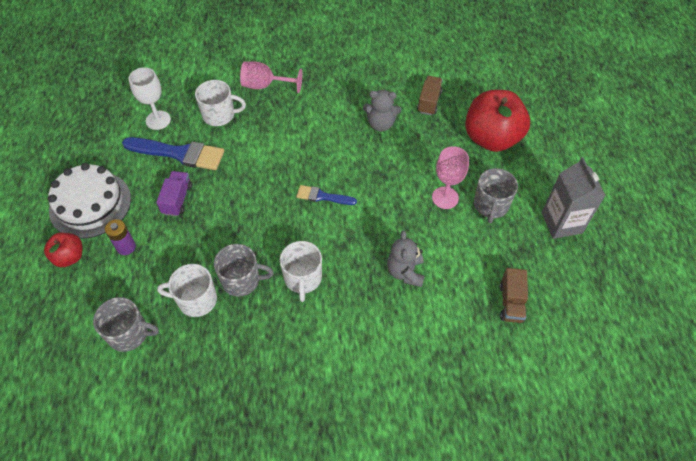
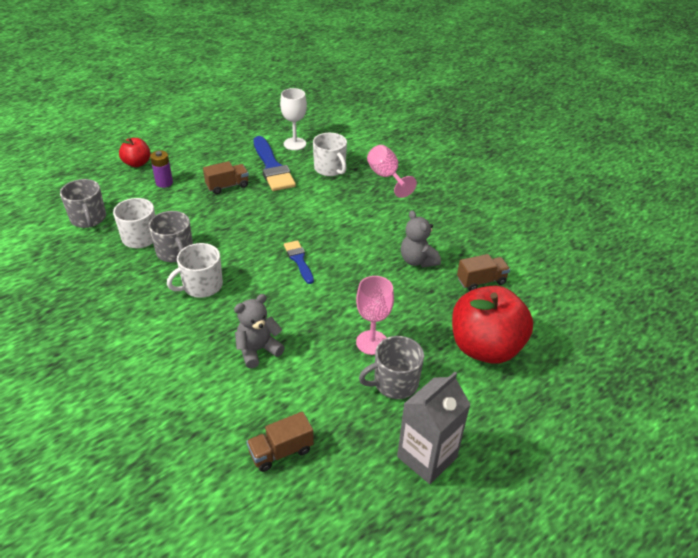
camera: 55 degrees right, 15 degrees down
white cake [48,163,131,239] -> none
purple truck [156,171,192,216] -> brown truck [203,161,249,194]

